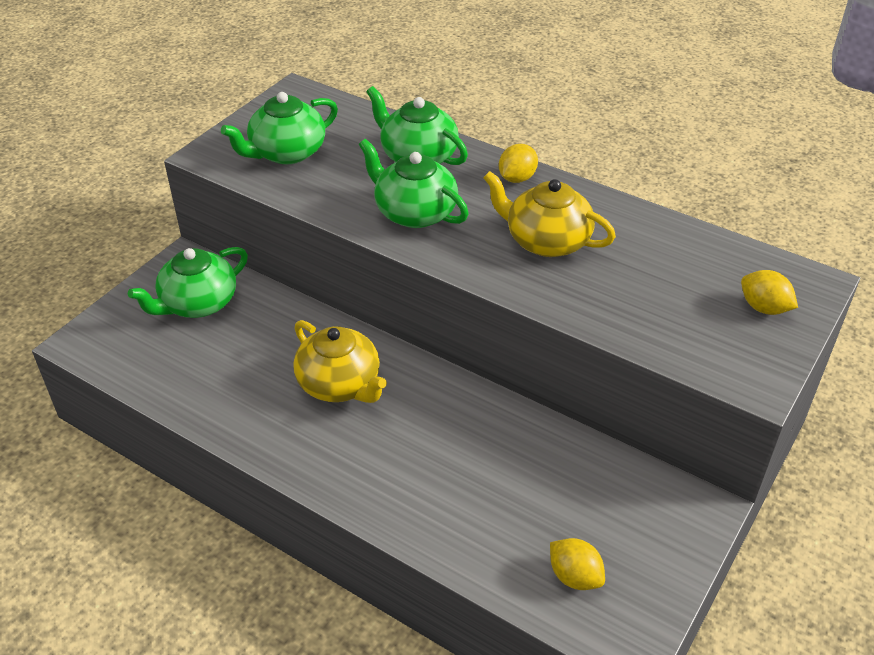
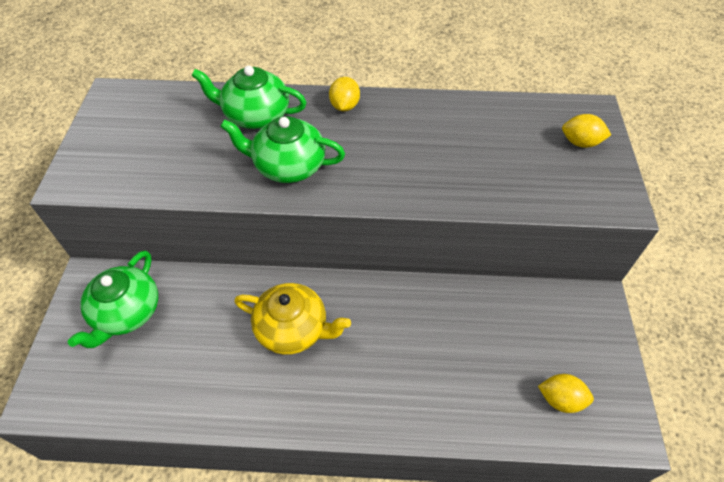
camera: 30 degrees left, 10 degrees up
green teapot [221,92,338,164] -> none
yellow teapot [483,171,616,257] -> none

